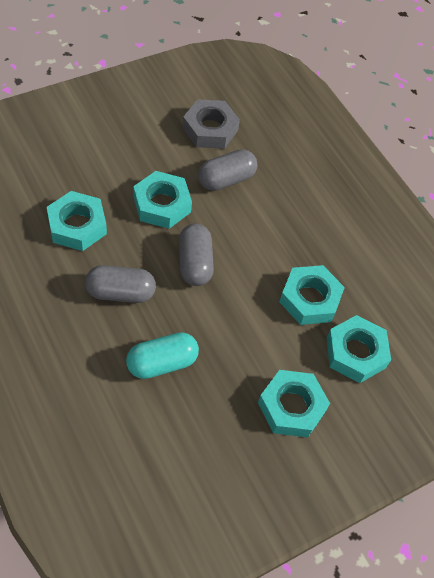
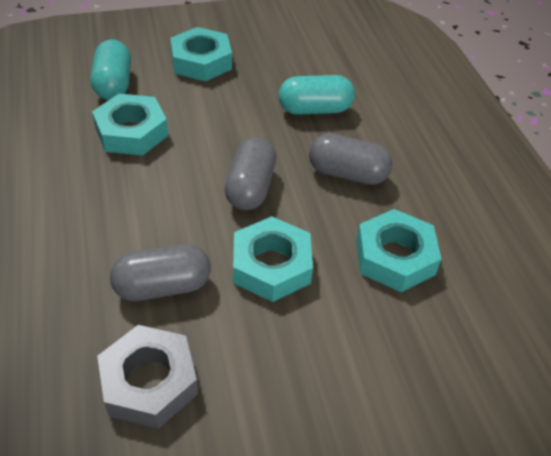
camera: 160 degrees left, 10 degrees down
turquoise nut [326,315,391,383] -> turquoise capsule [91,39,131,100]

